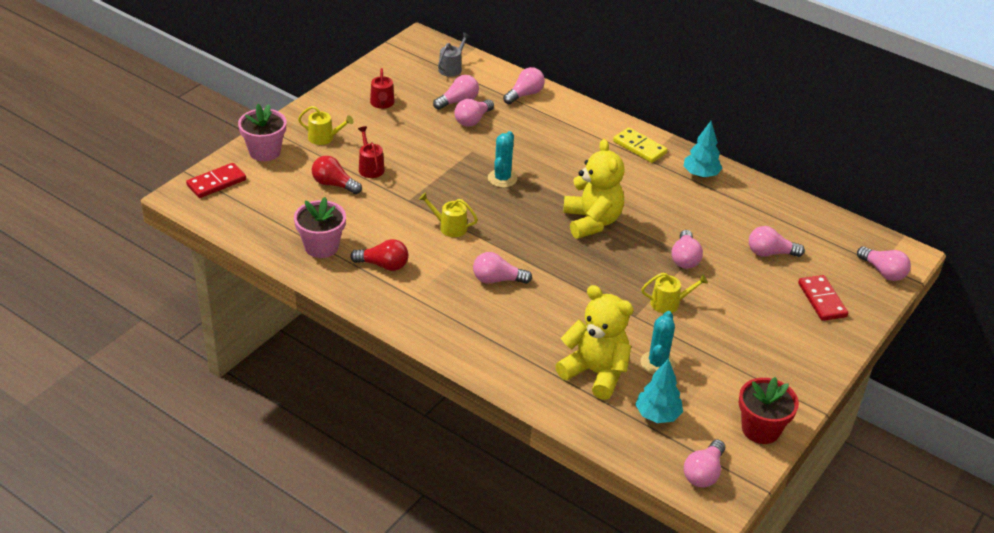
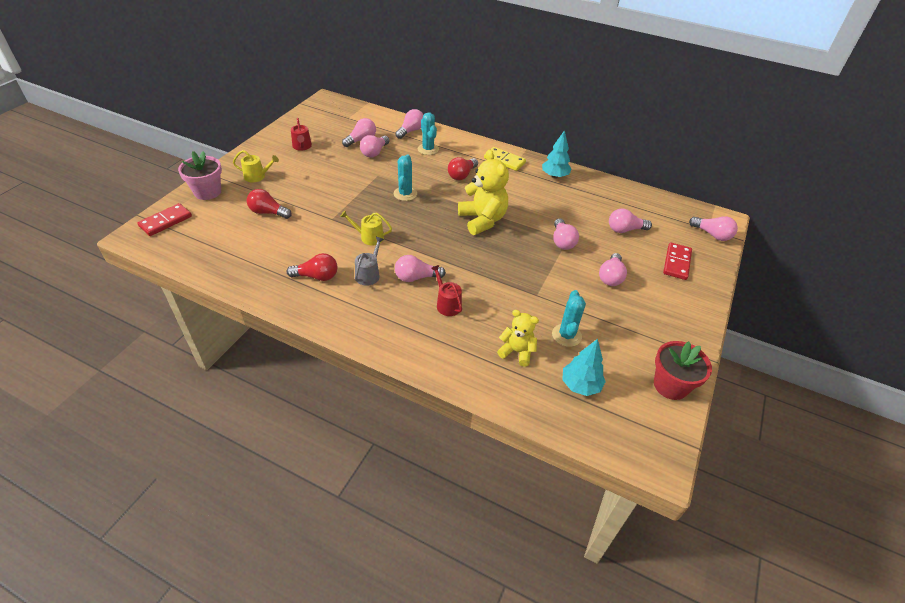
camera: 10 degrees left, 5 degrees up
pink flower pot [294,197,346,258] -> none
red watering can [358,126,385,178] -> red watering can moved to [431,265,462,316]
grey watering can [438,32,470,77] -> grey watering can moved to [355,237,384,286]
yellow teddy bear [555,285,634,400] -> yellow teddy bear [497,310,539,367], size x0.59
yellow watering can [641,272,708,313] -> none
pink light bulb [684,440,725,488] -> pink light bulb moved to [599,253,627,286]
red domino [798,275,848,321] -> red domino turned 45 degrees clockwise [663,242,692,280]
none -> turquoise cactus [418,112,439,155]
none -> red light bulb [448,157,478,180]

